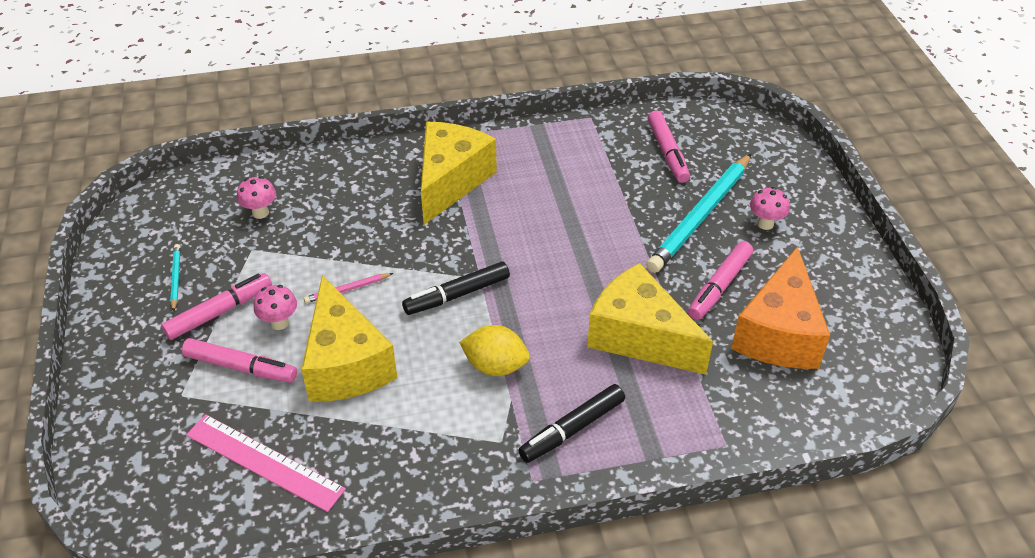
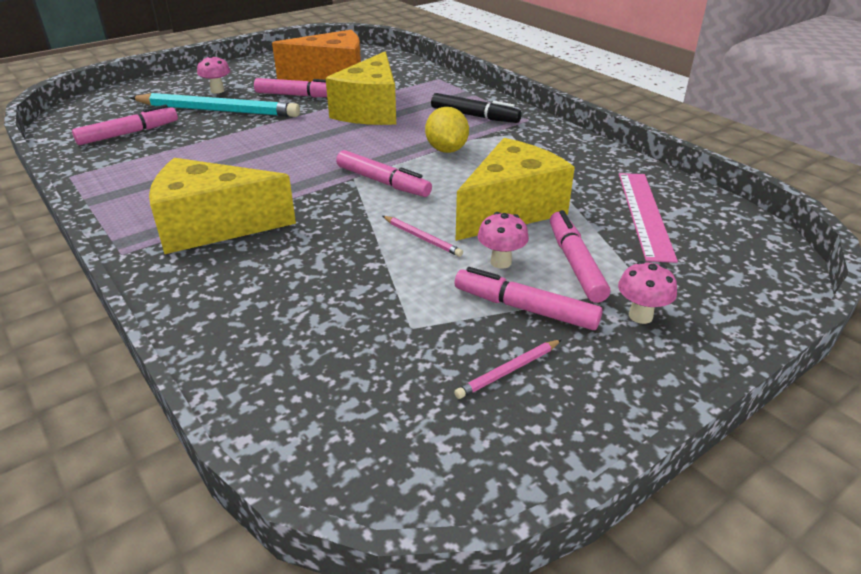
camera: 115 degrees left, 10 degrees down
turquoise pencil [170,244,180,312] -> pink pencil [454,339,562,399]
pink mushroom [237,177,276,219] -> pink mushroom moved to [618,261,677,324]
black marker [402,261,510,315] -> pink marker [336,150,432,197]

